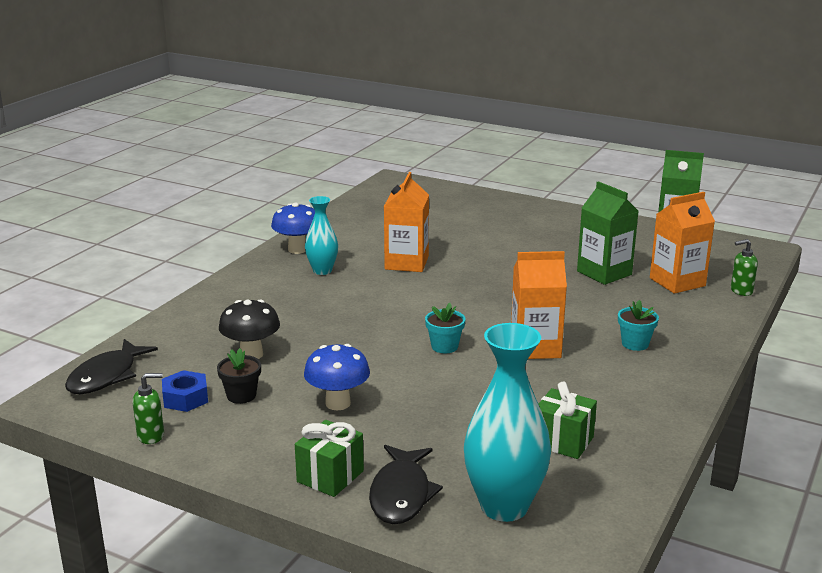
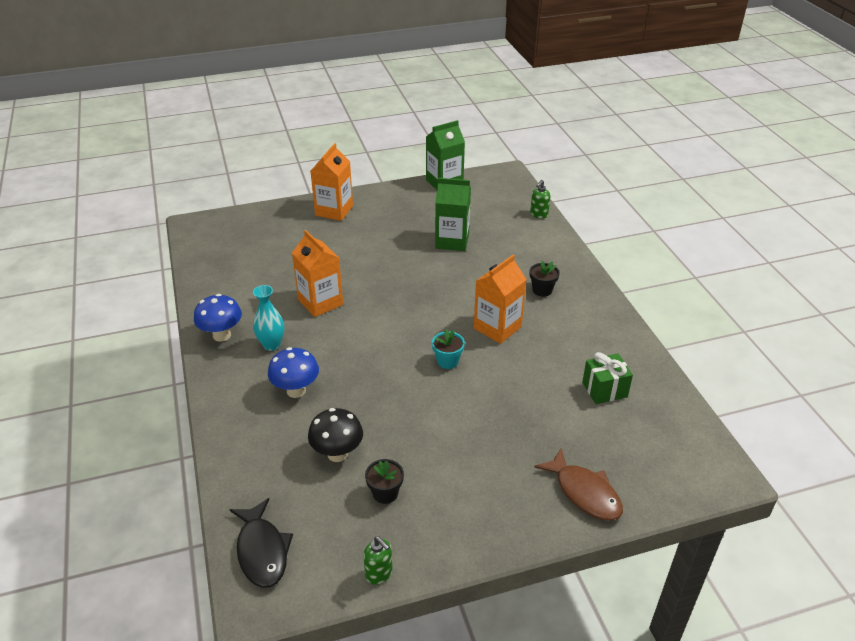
camera: 45 degrees left, 15 degrees up
green soap dispenser [133,373,164,444] -> green soap dispenser turned 105 degrees clockwise [363,537,393,585]
blue nut [162,370,208,412] -> none
green gift [295,420,364,497] -> none
blue mushroom [304,344,370,410] -> blue mushroom moved to [268,347,319,398]
black fish [369,445,443,524] -> brown fish [534,447,623,520]
turquoise vase [464,323,551,522] -> none
turquoise flower pot [618,300,659,351] -> black flower pot [530,261,560,297]
orange carton [650,192,715,294] -> orange carton moved to [310,143,353,221]

